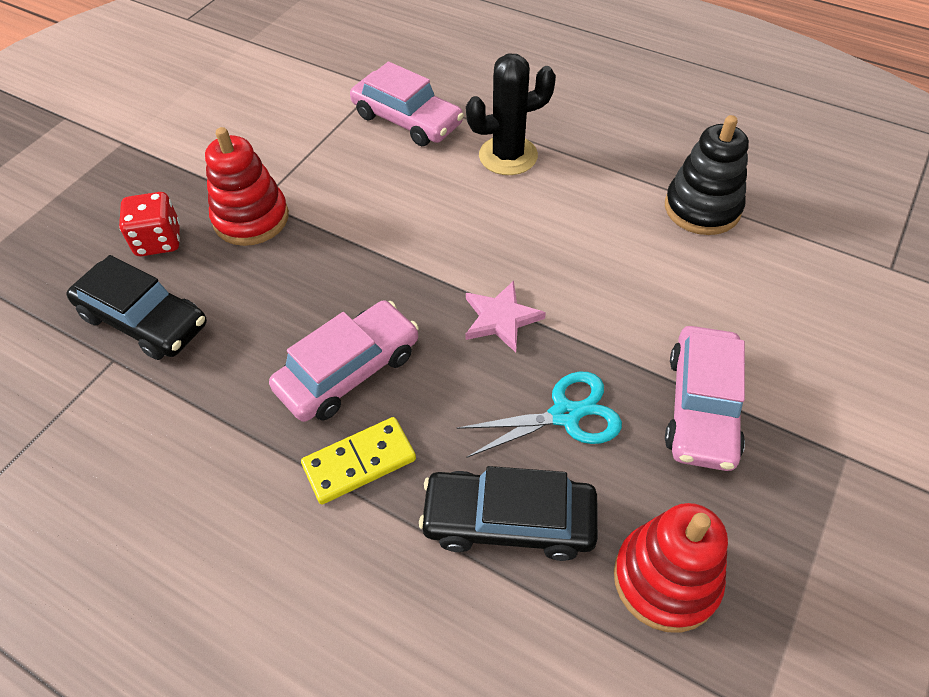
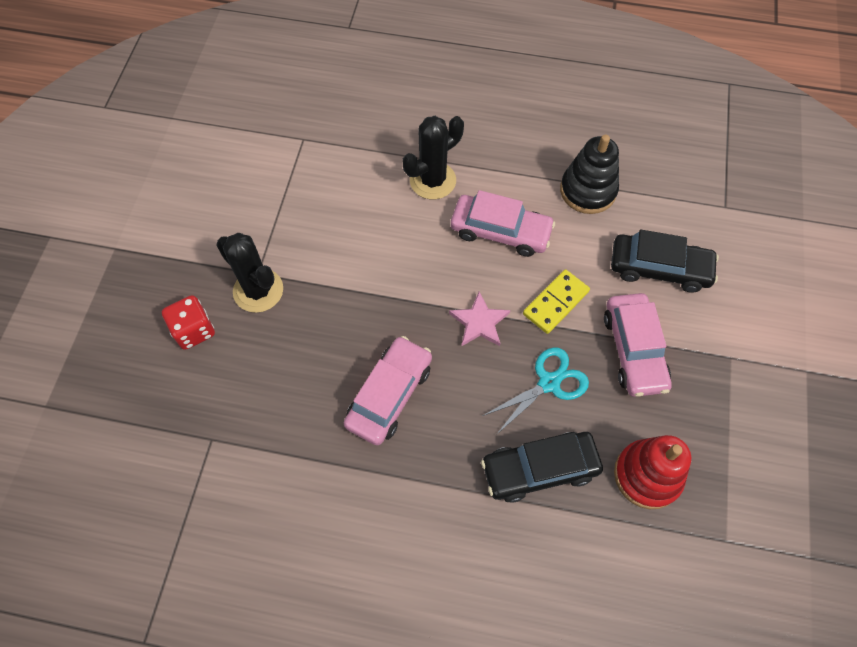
camera: 20 degrees left, 10 degrees up
black car [66,255,207,360] -> black car moved to [611,229,719,293]
red stacking toy [205,127,289,246] -> black cactus [216,233,283,313]
yellow domino [301,417,416,504] -> yellow domino moved to [523,269,590,334]
pink car [350,62,464,146] -> pink car moved to [451,190,555,257]

